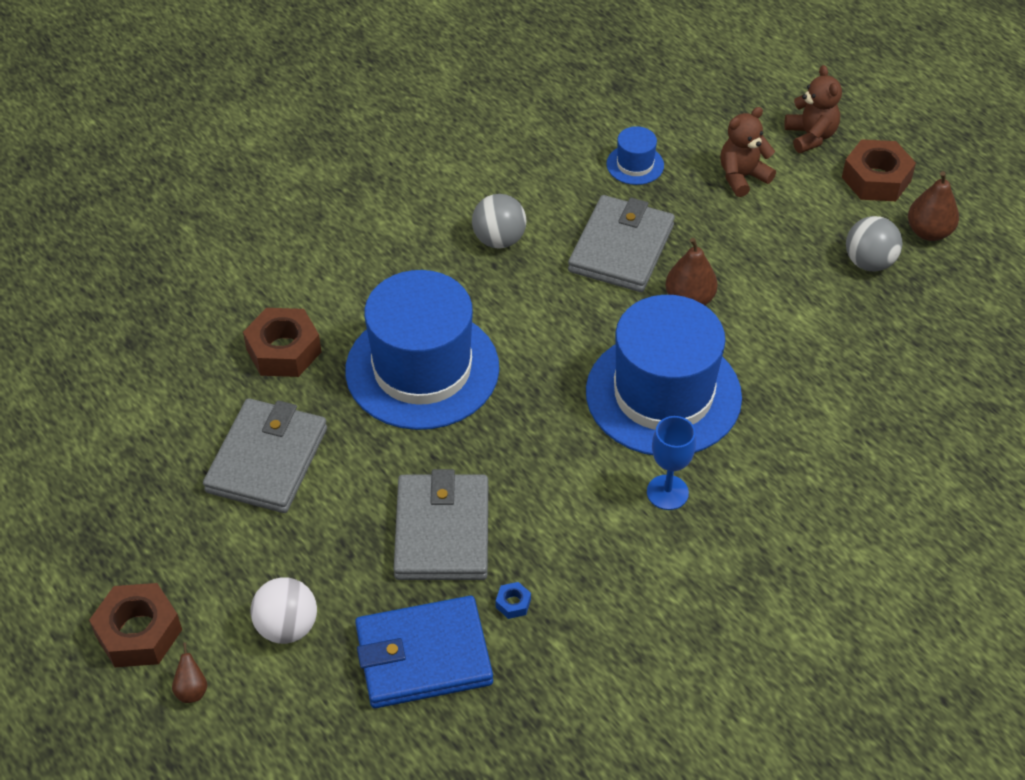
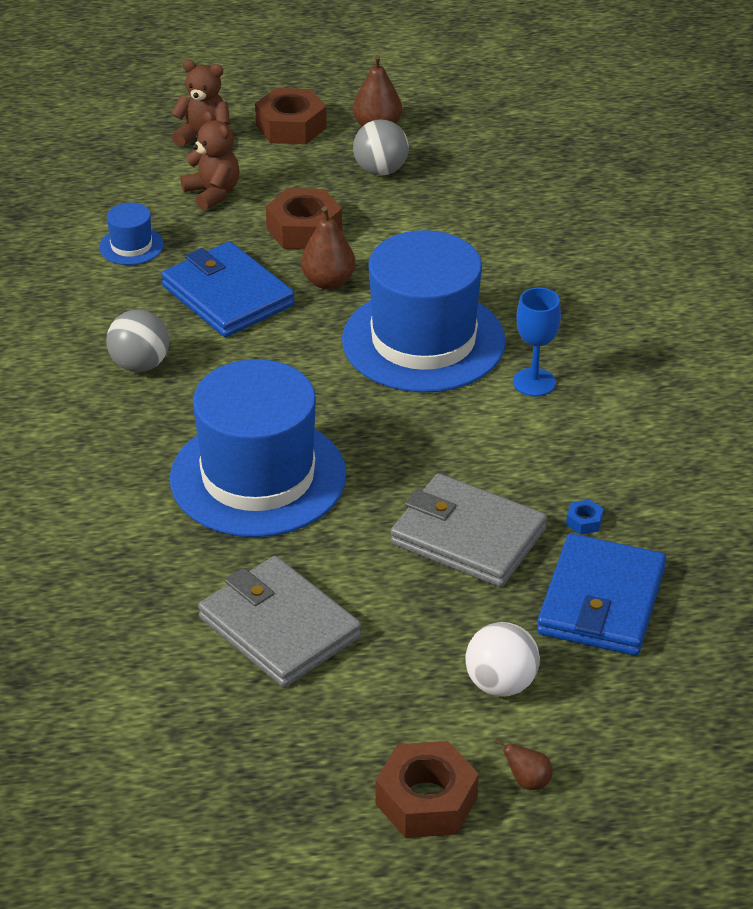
camera: 60 degrees left, 10 degrees down
brown nut [243,308,322,377] -> brown nut moved to [266,188,342,249]
grey wallet [568,195,675,292] -> blue wallet [161,242,295,337]
brown teddy bear [720,107,776,197] -> brown teddy bear turned 150 degrees clockwise [181,111,240,210]

